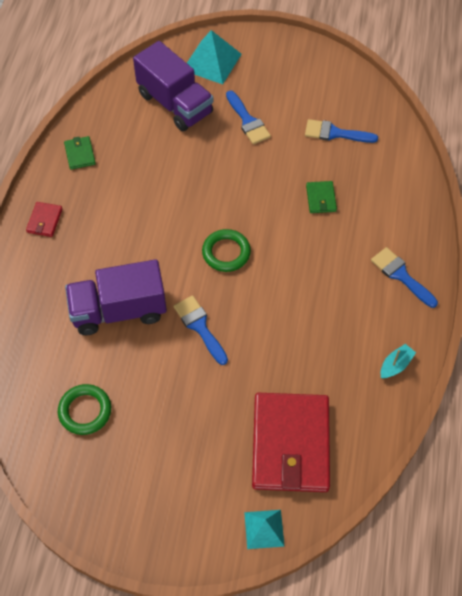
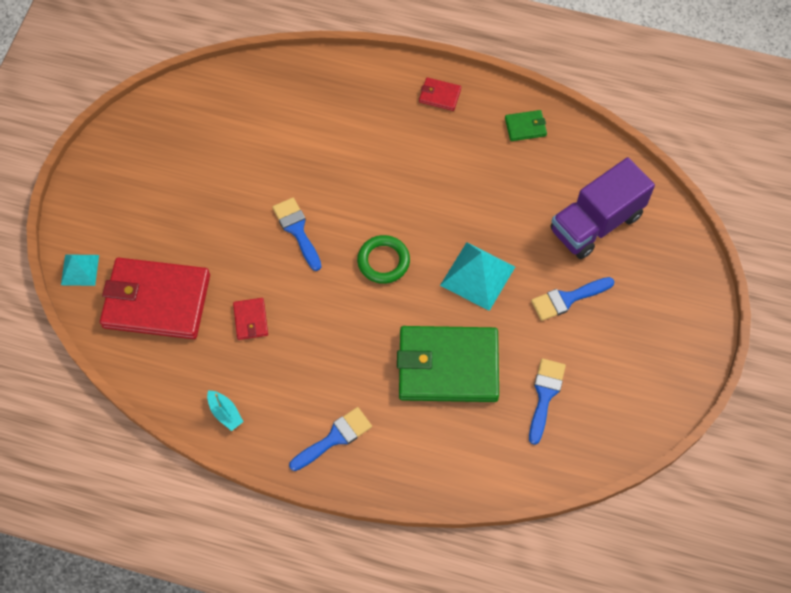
camera: 95 degrees right, 5 degrees up
green ring [58,384,111,435] -> none
purple truck [65,259,167,335] -> none
blue brush [173,295,228,365] -> blue brush turned 90 degrees counterclockwise [273,198,322,271]
turquoise pyramid [187,30,241,84] -> turquoise pyramid moved to [440,242,515,311]
green wallet [306,181,337,213] -> green wallet [397,326,499,402], size x2.41
none -> red wallet [233,298,268,340]

